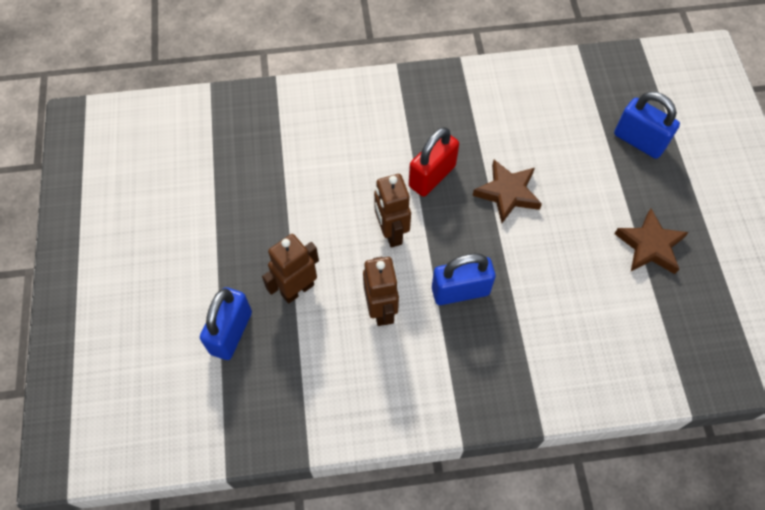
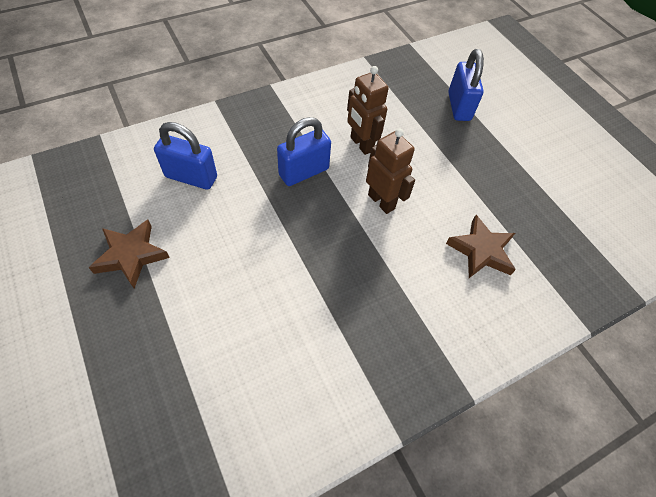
camera: 155 degrees right, 5 degrees down
brown robot [262,234,319,304] -> none
red padlock [409,127,459,197] -> none
brown star [473,160,542,223] -> brown star moved to [446,215,516,278]
blue padlock [614,92,680,159] -> blue padlock moved to [154,122,217,190]

